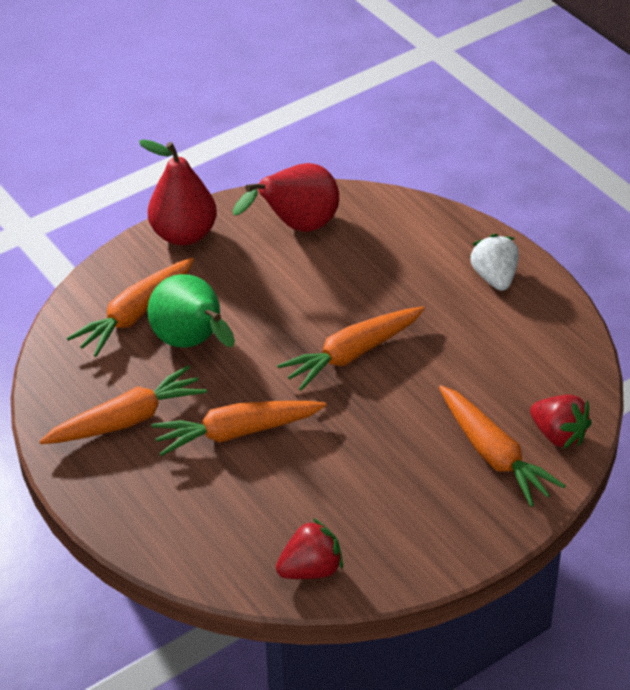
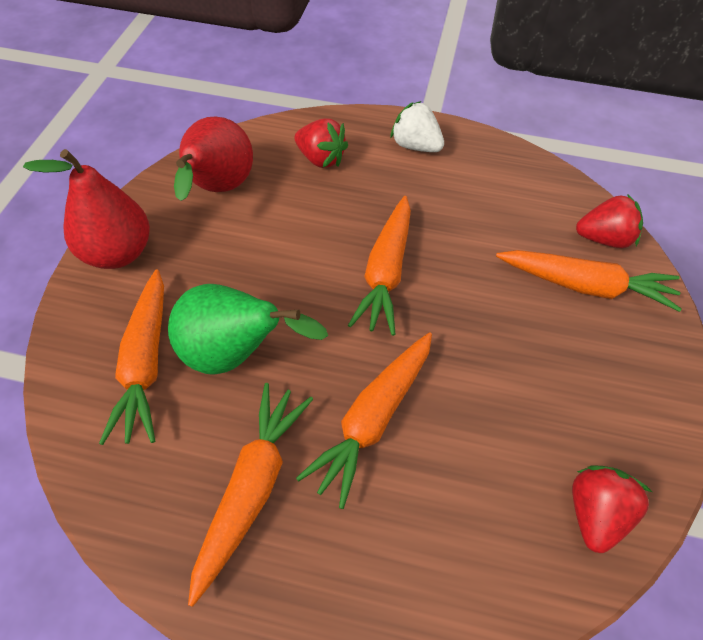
camera: 45 degrees left, 10 degrees up
none -> red strawberry [294,118,348,168]

